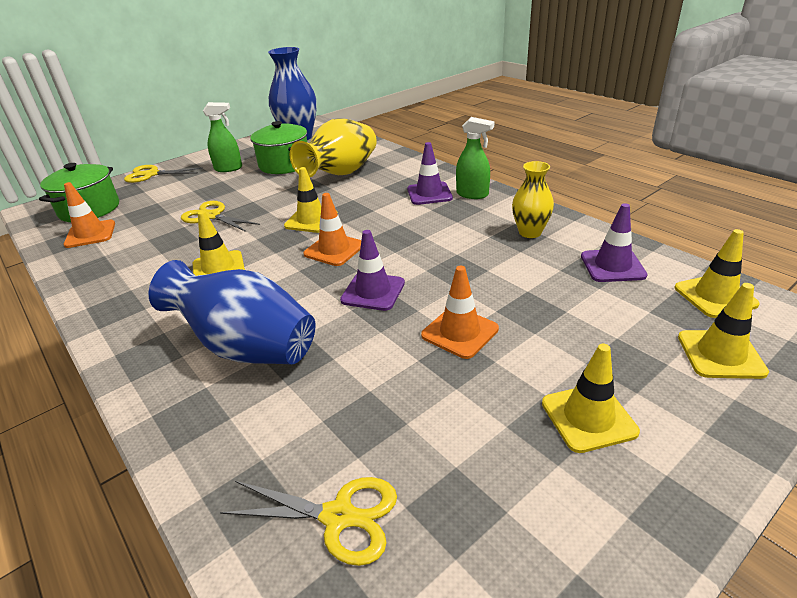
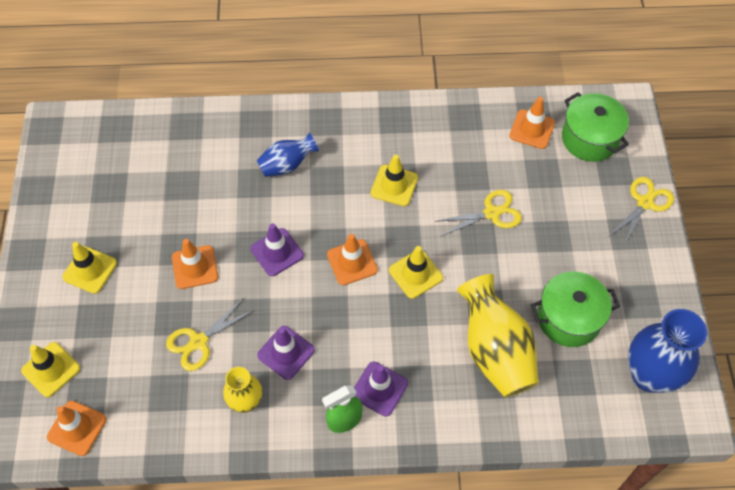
camera: 125 degrees right, 25 degrees up
blue vase [148,260,316,365] -> blue vase [257,133,319,177], size x0.58
green spray bottle [203,102,242,172] -> none
yellow scissors [220,477,397,566] -> yellow scissors moved to [166,298,254,371]
purple traffic cone [581,203,648,282] -> purple traffic cone moved to [257,326,315,380]
yellow traffic cone [675,229,760,318] -> orange traffic cone [47,401,107,456]

